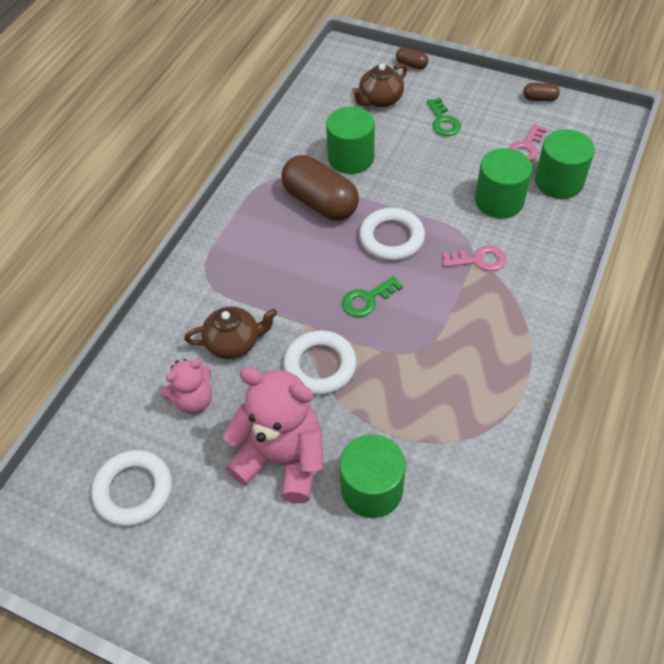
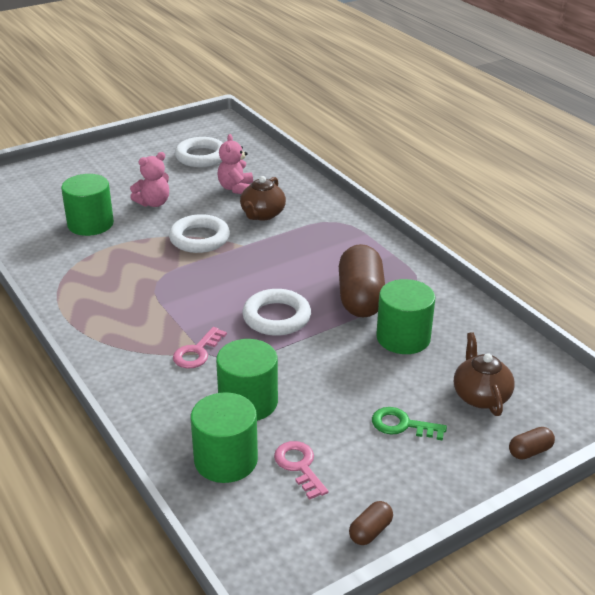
camera: 120 degrees right, 20 degrees down
pink teddy bear [223,367,324,503] -> pink teddy bear [130,152,169,207], size x0.56
brown capsule [282,155,359,221] -> brown capsule turned 75 degrees counterclockwise [339,244,385,317]
green key [342,276,403,317] -> none

